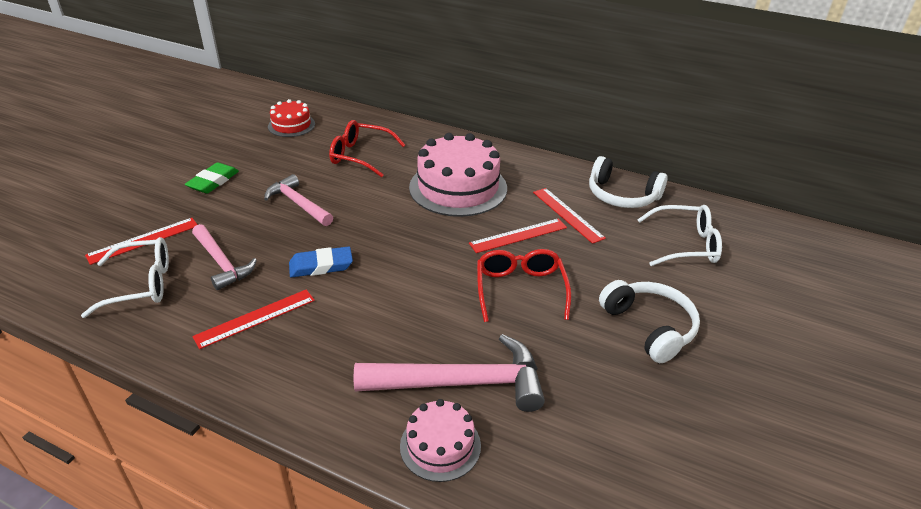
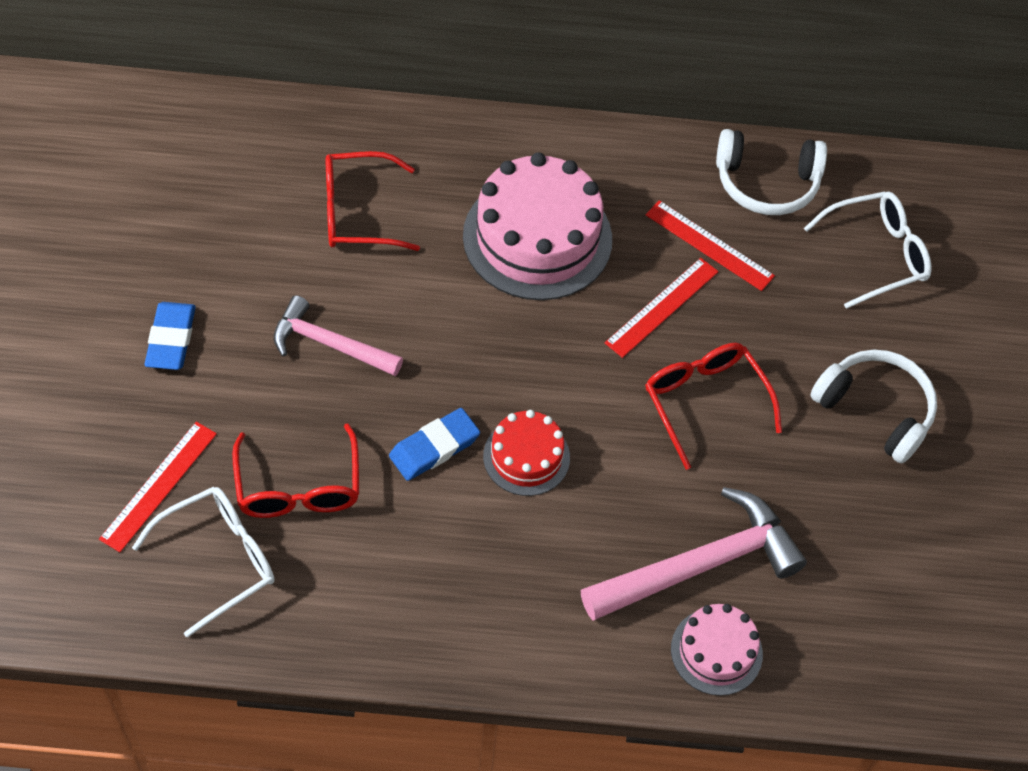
camera: 25 degrees left, 20 degrees up
green eraser [185,162,239,193] -> blue eraser [145,302,196,370]
pink hammer [192,224,257,290] -> red glasses [232,423,359,518]
red ruler [192,289,315,349] -> none
red cake [268,99,315,137] -> red cake moved to [483,410,570,496]

